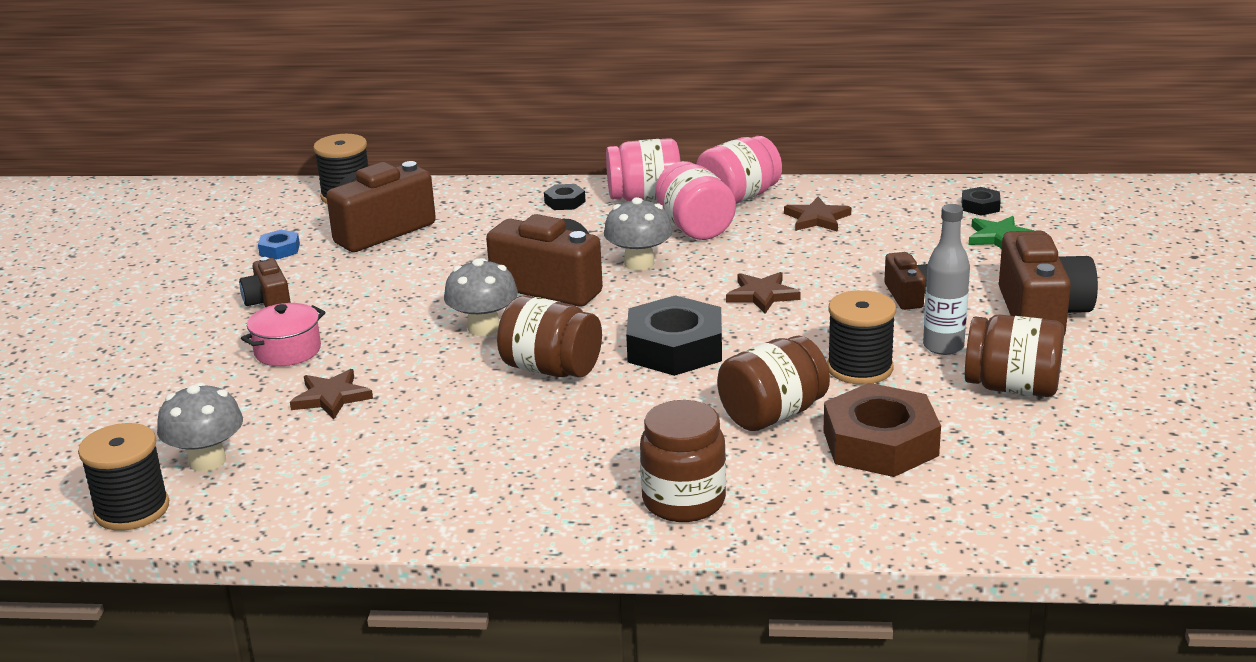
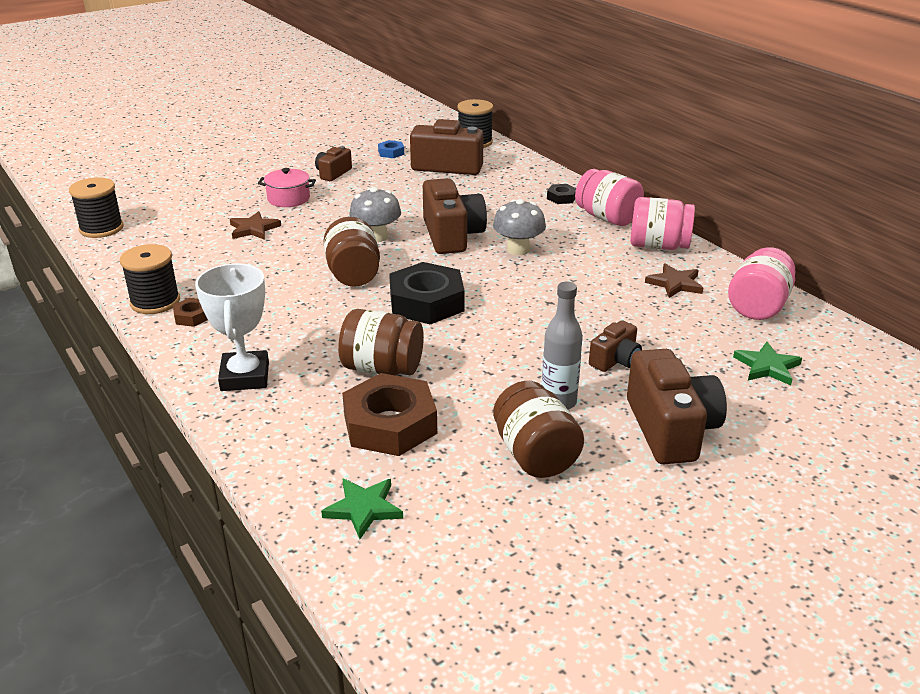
camera: 50 degrees right, 5 degrees up
grey mushroom [157,382,243,472] -> none
brown jar [640,400,726,522] -> white trophy [195,264,269,391]
pink jar [655,161,736,240] -> pink jar moved to [728,247,795,320]
brown star [726,272,801,314] -> none
black spool [827,290,896,385] -> black spool moved to [120,244,180,314]
black nut [962,187,1001,216] -> none
brown camera [999,231,1098,335] -> brown camera turned 60 degrees counterclockwise [627,349,727,464]
none -> brown nut [173,298,208,327]
none -> green star [321,479,403,539]

